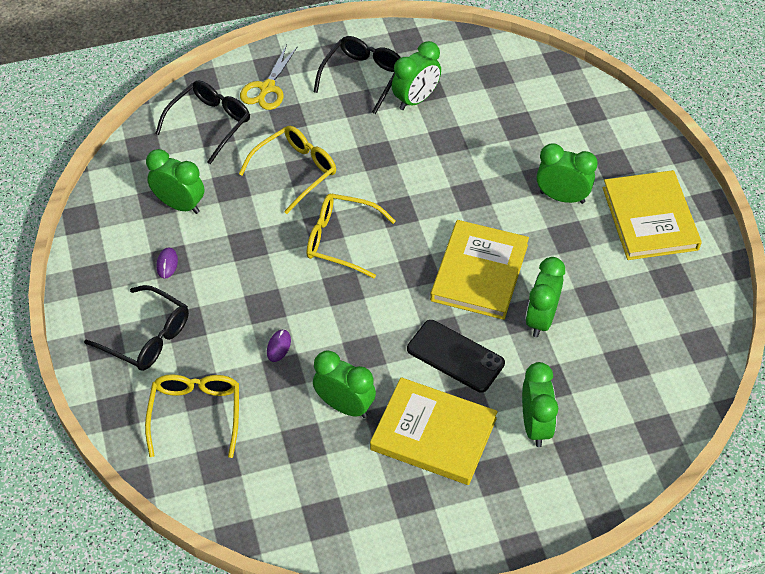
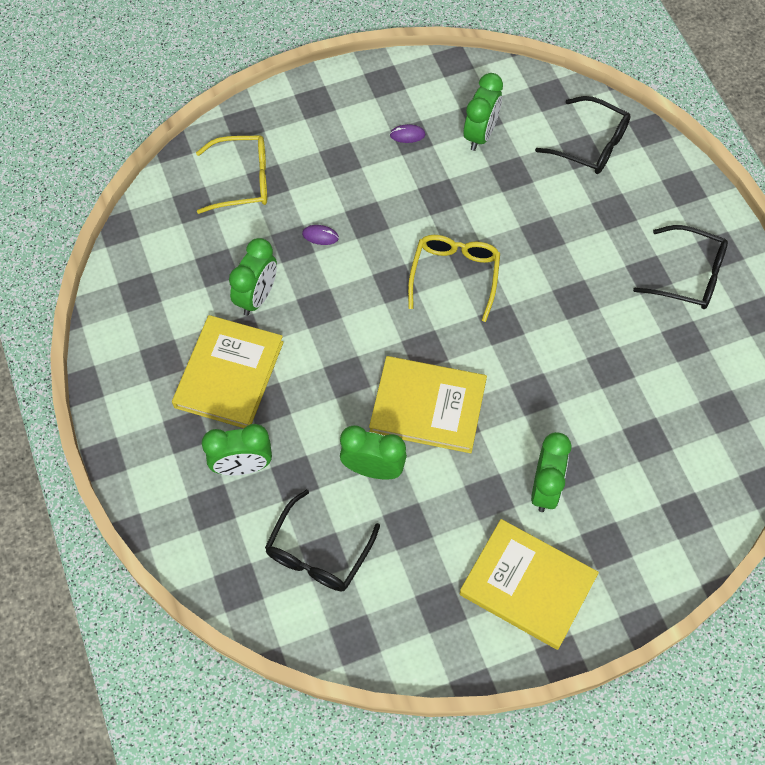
camera: 85 degrees right, 10 degrees up
black glasses [84,285,189,371] -> black glasses moved to [265,489,380,591]
yellow glasses [239,126,336,214] -> none
yellow scissors [240,45,298,110] -> none
green clock [392,41,441,110] -> none
black phone [407,320,505,392] -> none
yellow book [603,170,702,260] -> yellow book turned 45 degrees clockwise [459,519,599,650]

